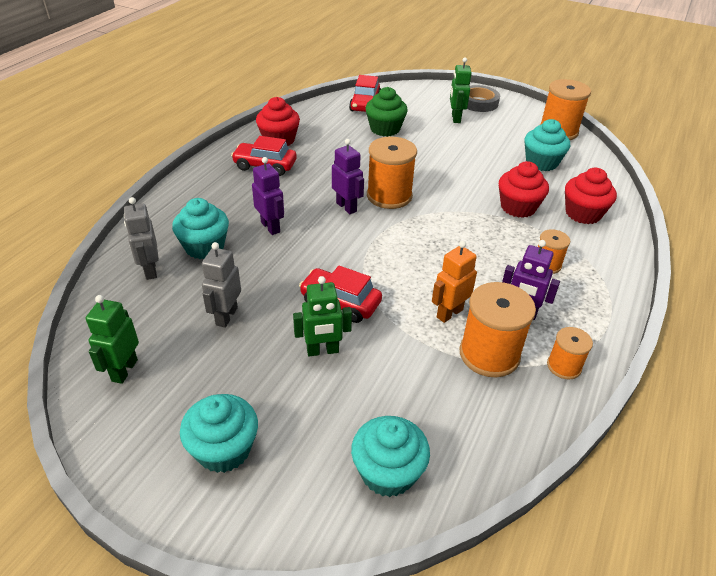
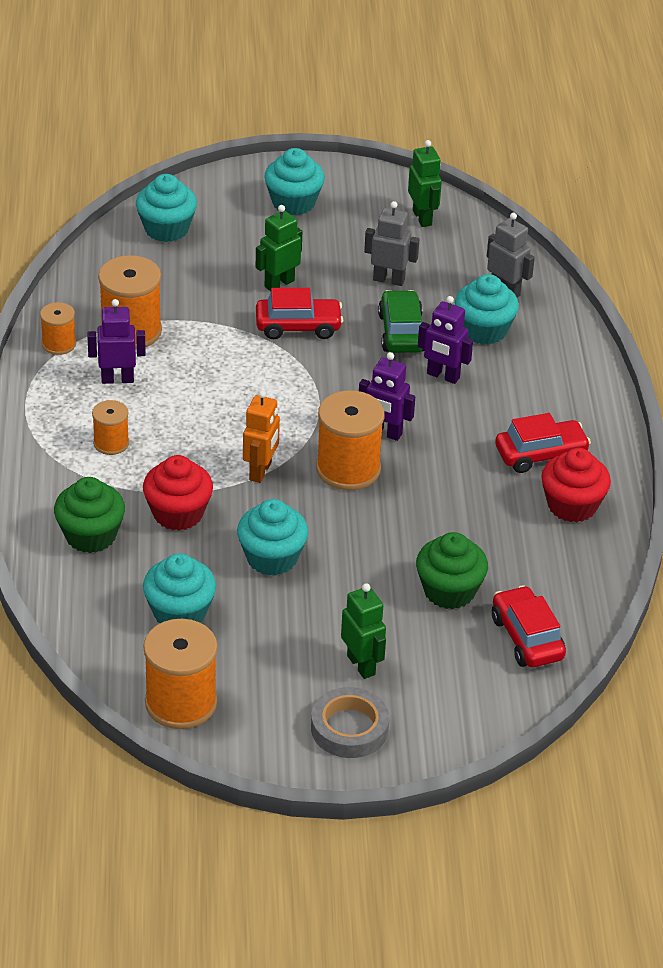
camera: 150 degrees right, 0 degrees up
grey robot [202,242,241,328] -> grey robot turned 60 degrees counterclockwise [364,201,419,286]
orange robot [432,241,477,323] -> orange robot moved to [243,390,280,483]
red cupcake [565,168,617,224] -> green cupcake [54,477,125,553]
none -> turquoise cupcake [237,499,309,576]
none -> green car [378,290,425,353]

